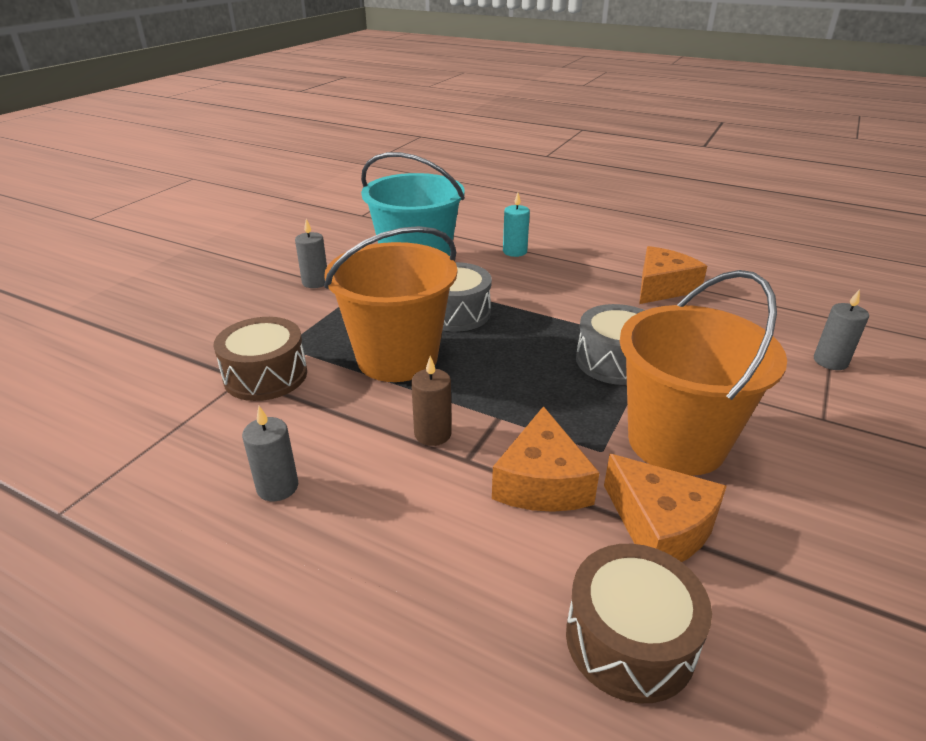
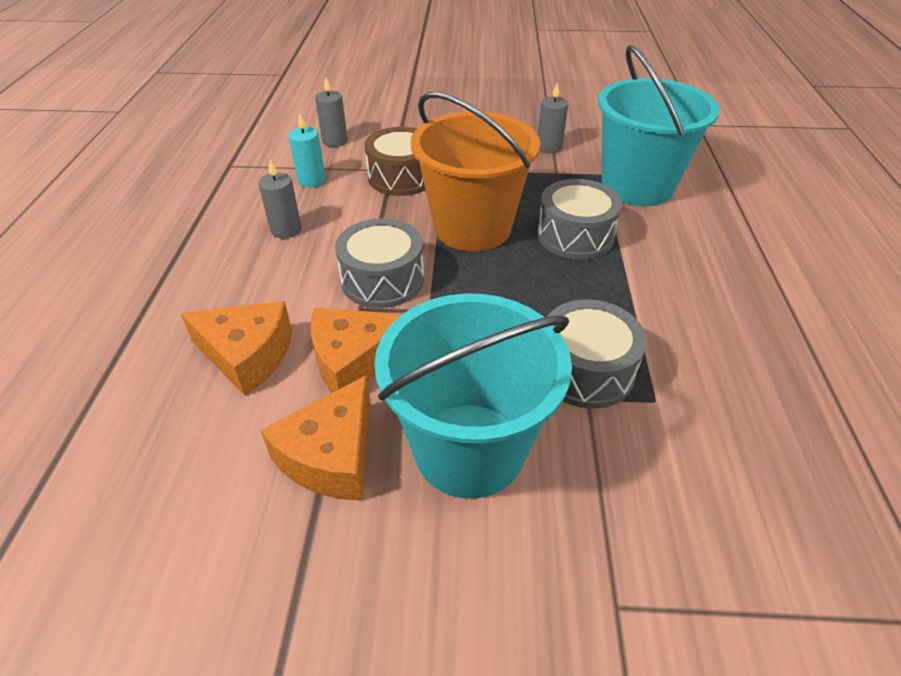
camera: 65 degrees right, 10 degrees up
brown candle [411,356,452,446] -> grey drum [335,218,424,308]
turquoise candle [503,193,530,257] -> turquoise candle moved to [289,113,326,188]
brown drum [566,544,712,703] -> none
orange bucket [619,270,787,476] -> turquoise bucket [374,293,572,499]
orange cheese [639,246,707,304] -> orange cheese moved to [180,301,292,396]
grey candle [814,289,869,370] -> grey candle moved to [315,77,348,147]

